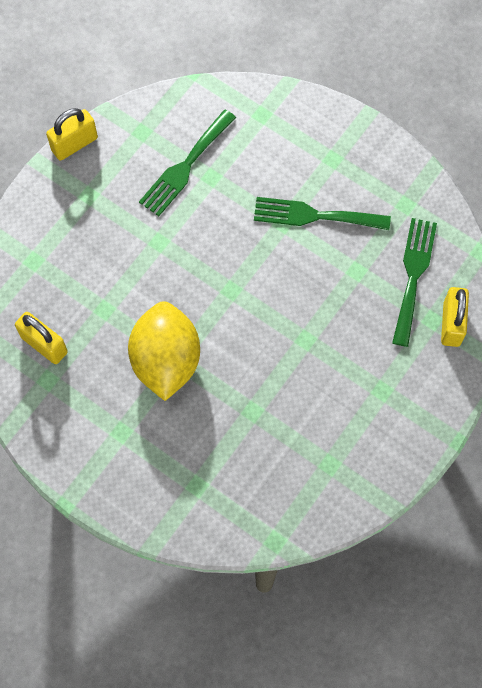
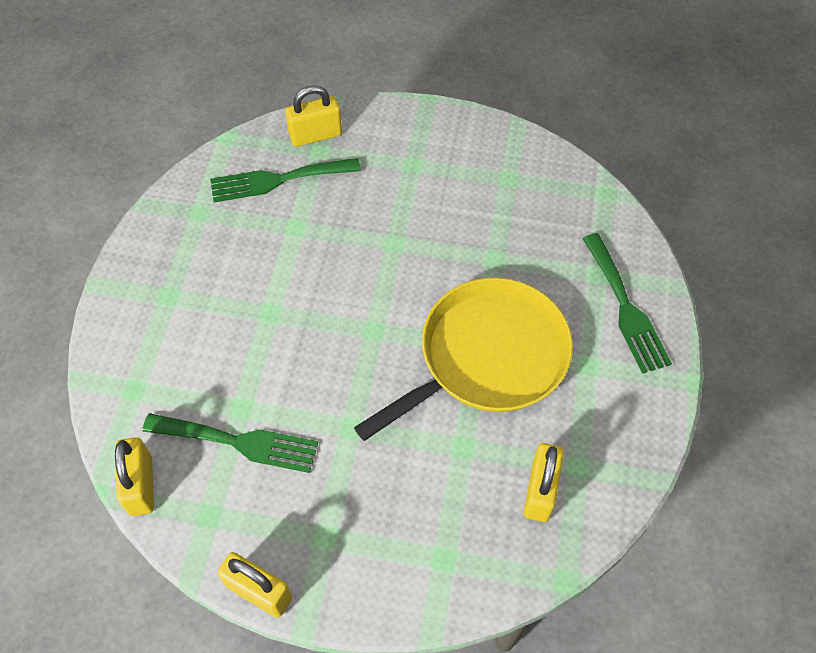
camera: 115 degrees left, 10 degrees down
yellow lemon [128,301,200,401] -> yellow pan [354,278,573,441]
green fork [254,197,391,230] -> green fork moved to [582,233,672,374]
none -> yellow padlock [115,437,154,516]

